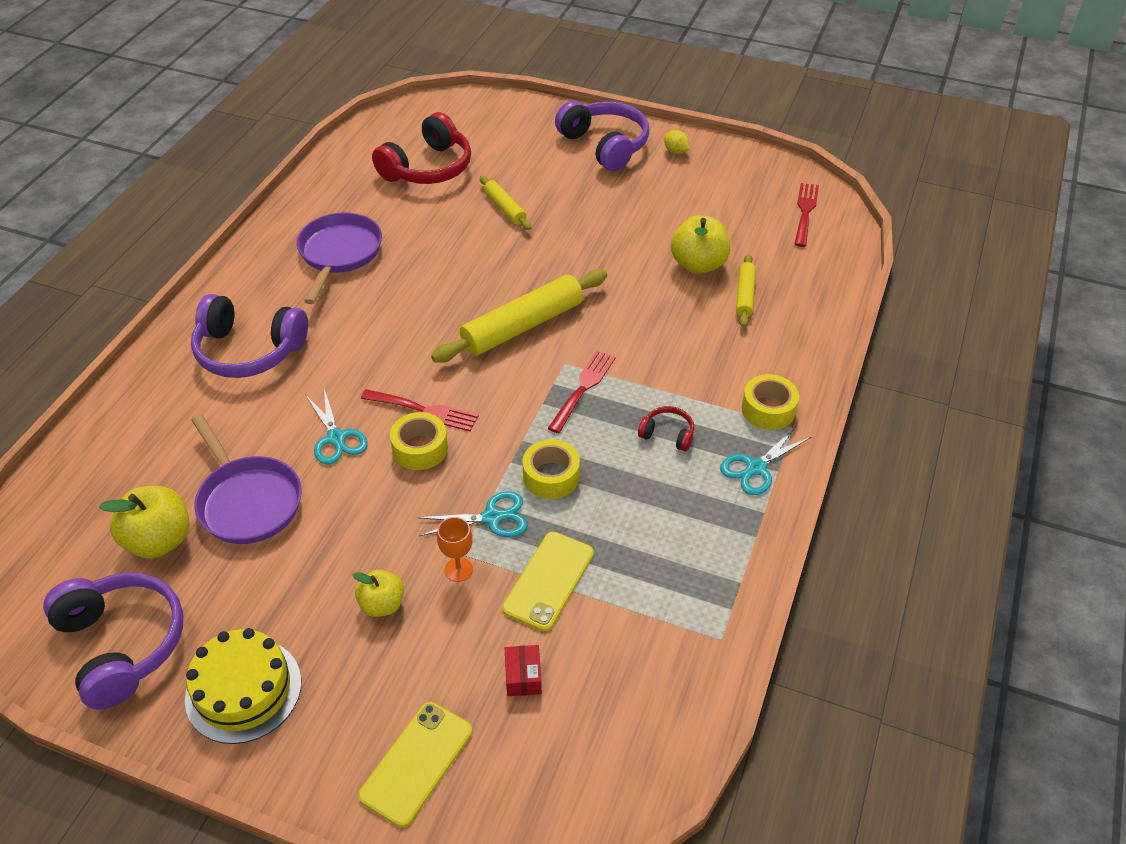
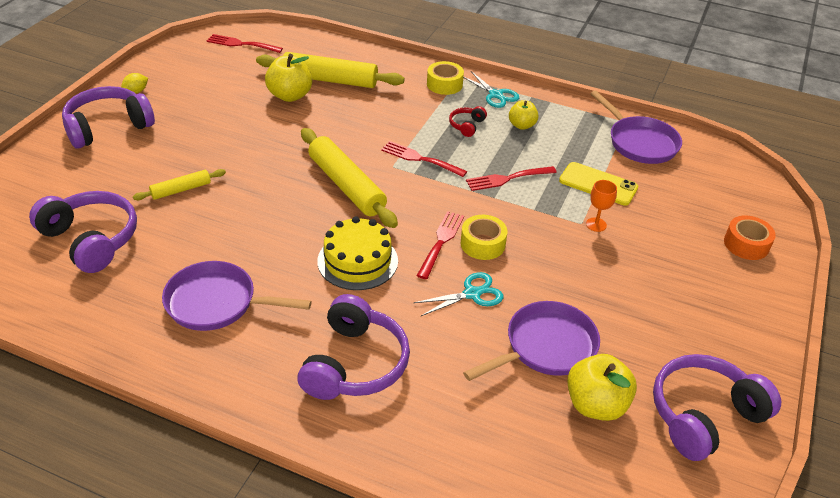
camera: 90 degrees left, 5 degrees down
yellow cake [185,628,301,744] -> yellow cake moved to [317,216,398,290]
yellow apple [352,570,404,617] -> yellow apple moved to [509,100,539,130]
yellow phone [358,702,472,827] -> orange tape [724,215,776,260]
red headphones [372,112,471,184] -> purple headphones [29,191,137,273]
turquoise scissors [417,491,528,537] -> none
red box [505,645,542,696] -> none
yellow tape [522,439,580,499] -> red fork [466,166,557,191]
yellow rolling pin [736,254,756,327] -> yellow rolling pin [256,52,404,88], size x1.91
none -> purple pan [590,90,682,164]

